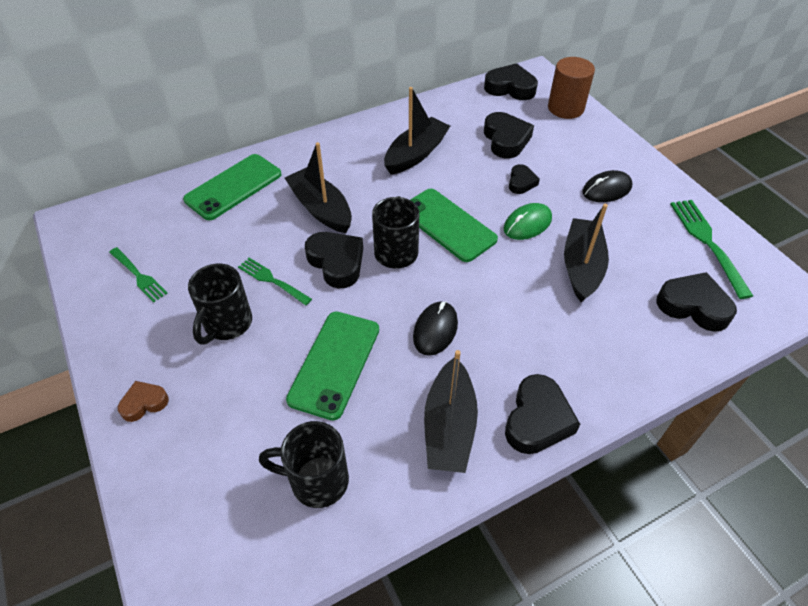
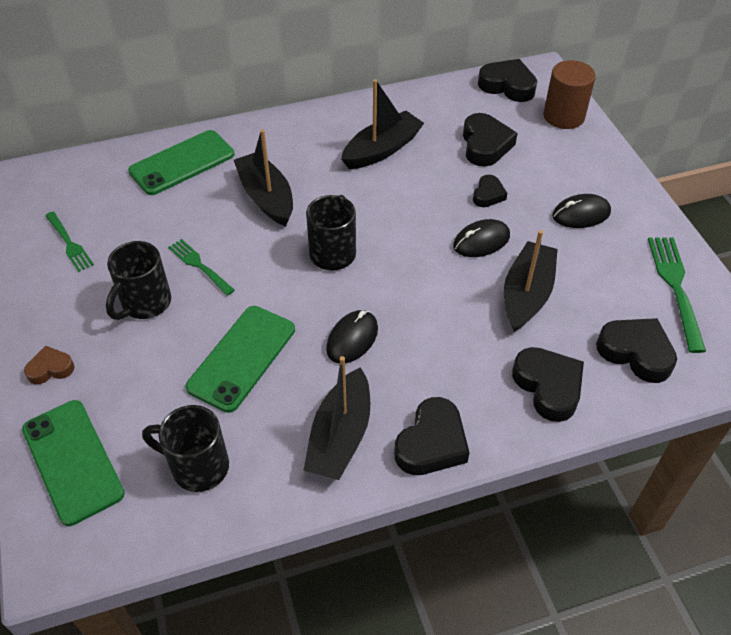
camera: 10 degrees right, 0 degrees up
black heart [305,232,363,288] -> black heart moved to [512,347,584,422]
green phone [410,189,498,262] -> green phone moved to [22,400,125,526]
green mouse [503,203,552,240] -> black mouse [453,219,510,257]

